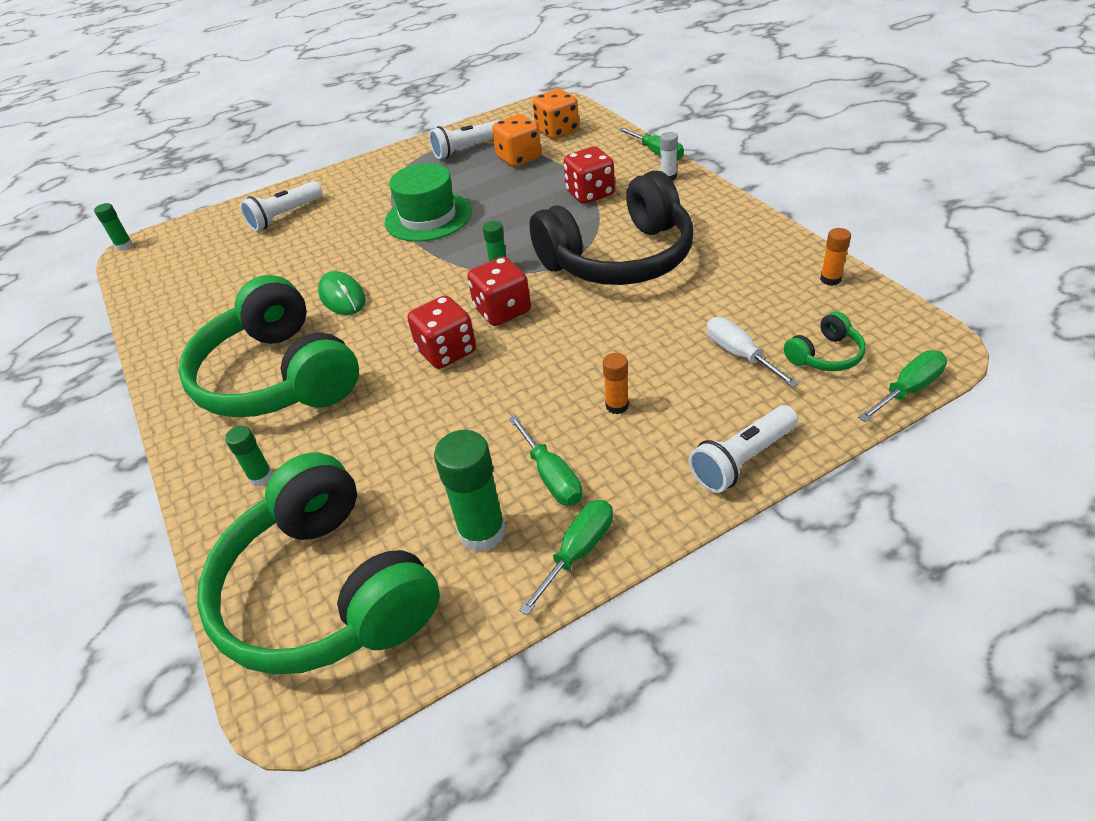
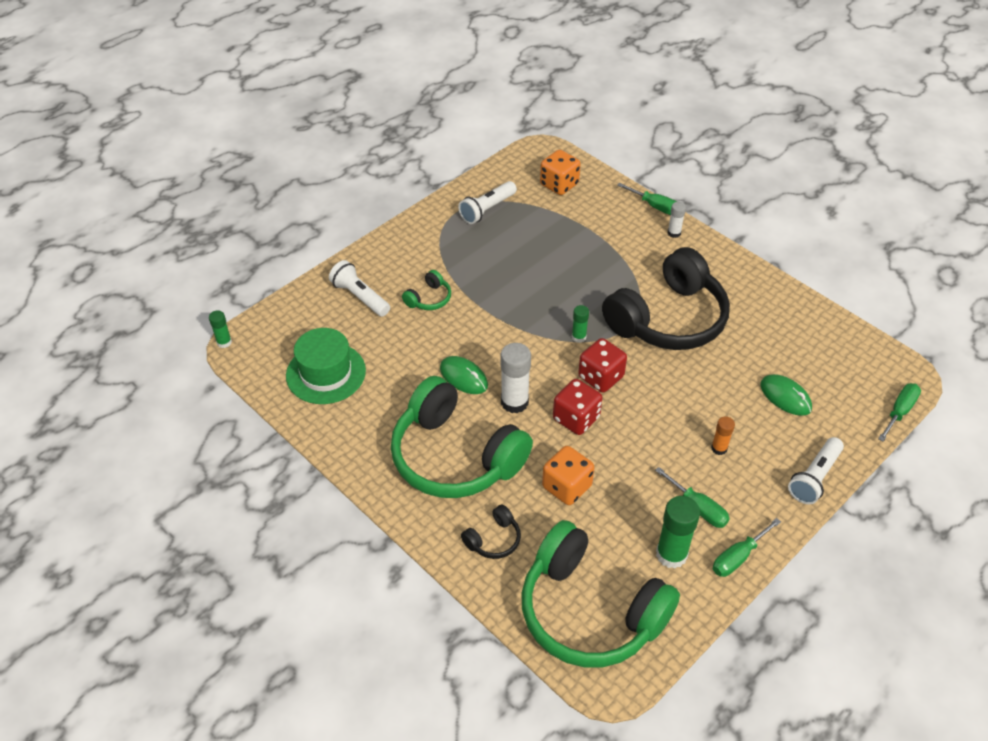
camera: 20 degrees left, 5 degrees up
green glue stick [225,426,273,486] -> black headphones [461,505,521,559]
white flashlight [240,181,323,231] -> white flashlight turned 105 degrees clockwise [329,260,390,317]
green hat [385,163,472,242] -> green hat moved to [286,328,366,404]
orange dice [492,114,541,167] -> orange dice moved to [542,446,594,505]
green screwdriver [519,500,613,616] -> green screwdriver turned 150 degrees counterclockwise [713,518,781,577]
red dice [563,146,615,204] -> none
white screwdriver [707,317,799,387] -> green mouse [760,374,812,416]
green headphones [784,311,866,371] -> green headphones moved to [402,270,451,310]
orange glue stick [820,228,851,286] -> none
none -> white glue stick [501,343,531,413]

